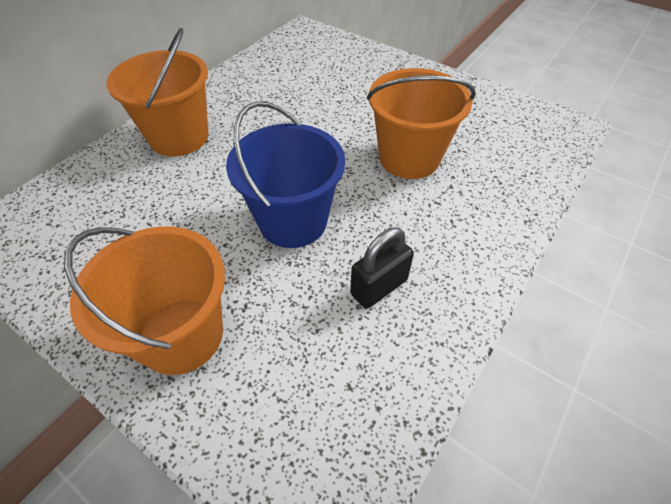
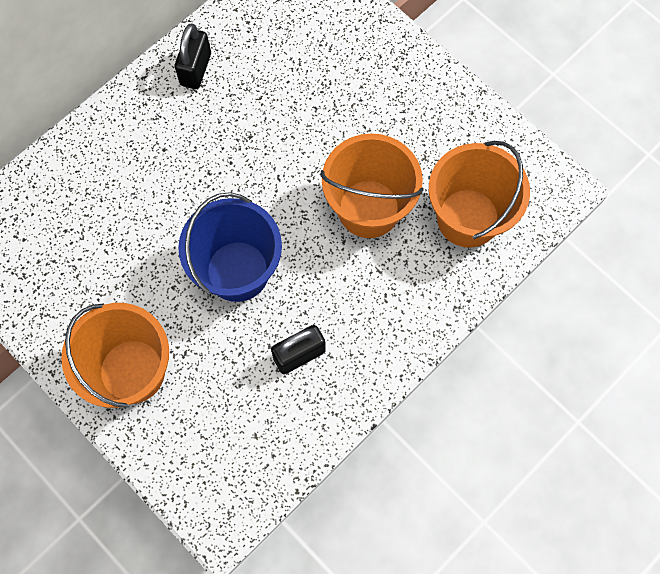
camera: 10 degrees right, 20 degrees up
orange bucket [107,28,208,157] -> orange bucket moved to [429,141,530,248]
none -> black padlock [175,24,211,89]

